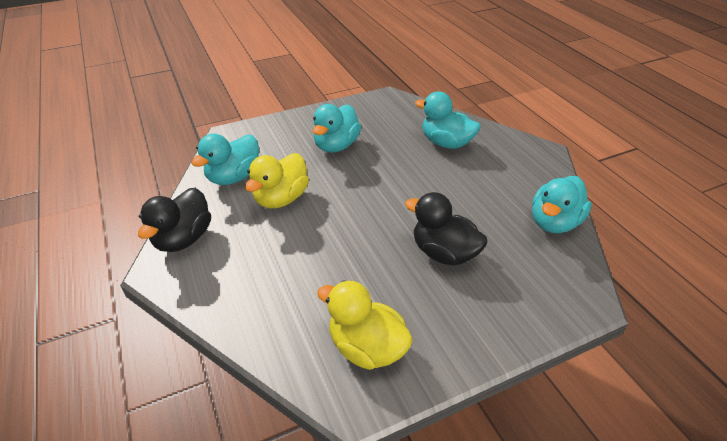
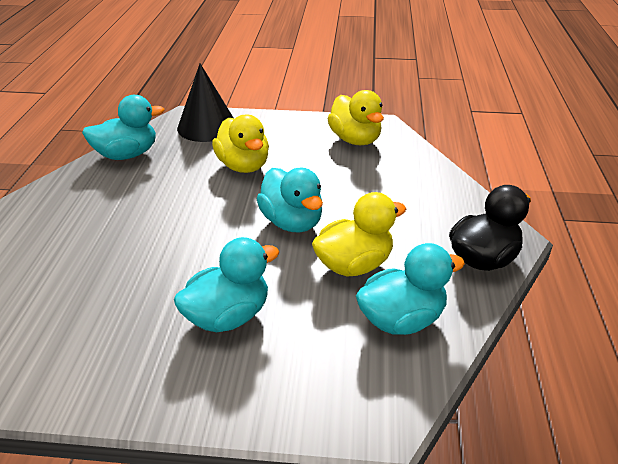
camera: 150 degrees left, 5 degrees down
black duck [405,192,488,266] -> yellow duck [212,115,269,173]
turquoise duck [415,92,480,149] -> turquoise duck moved to [257,168,323,233]
none -> black cone [177,63,233,142]

